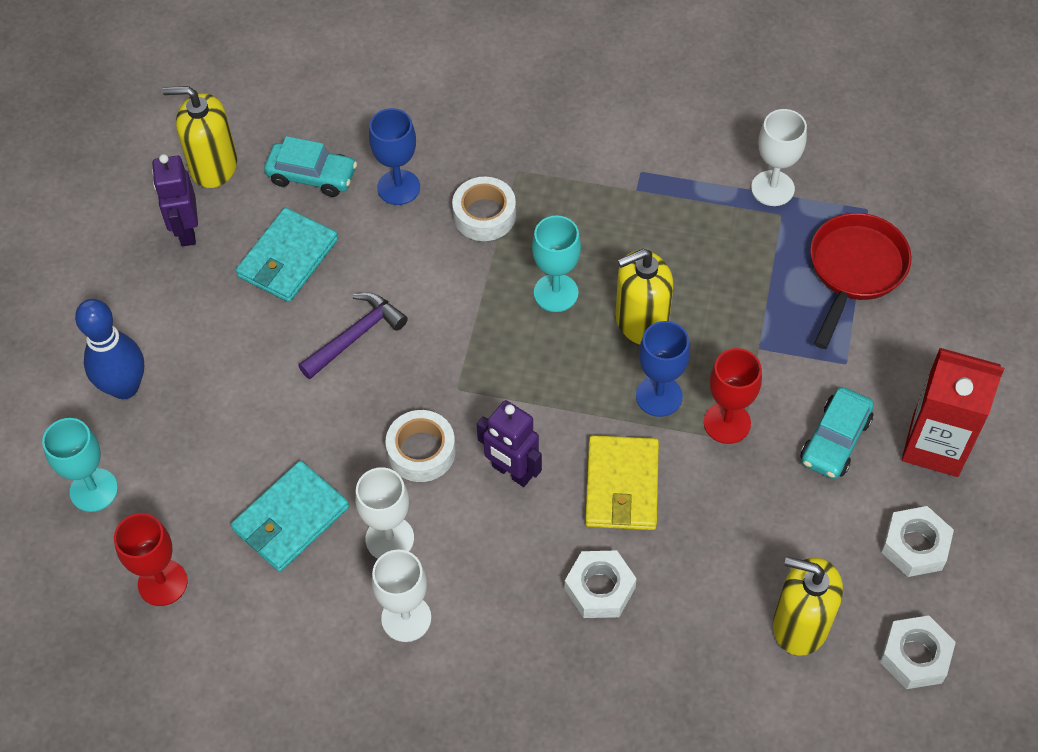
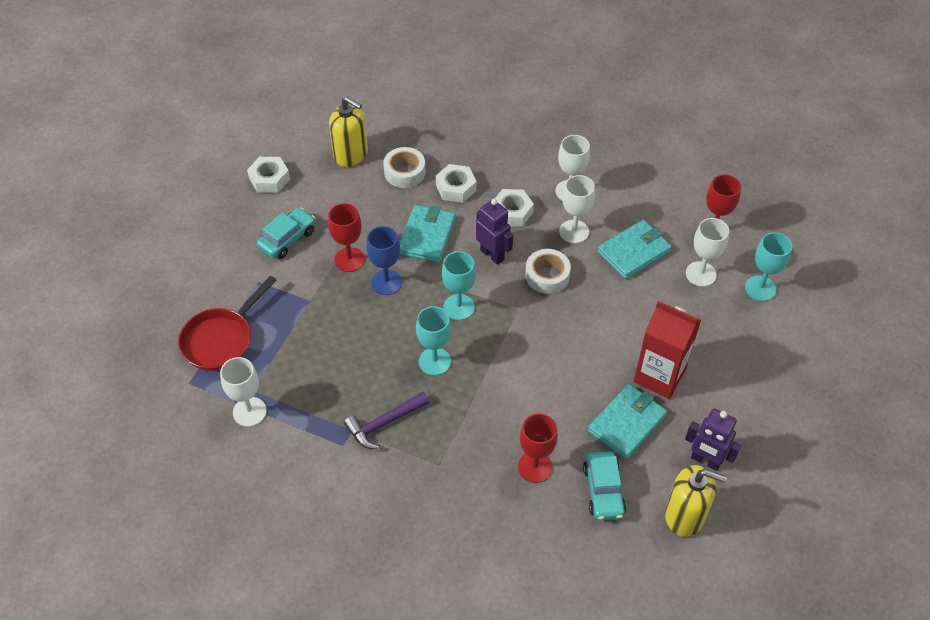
camera: 170 degrees left, 5 degrees down
blue bowling pin [75,299,144,399] -> none
purple robot [152,154,198,246] -> purple robot turned 120 degrees clockwise [685,408,741,471]
turquoise car [264,136,357,197] -> turquoise car turned 120 degrees counterclockwise [583,451,626,520]
purple hammer [298,292,408,379] -> purple hammer moved to [344,391,429,449]
blue goblet [369,108,420,205] -> red goblet [518,413,558,483]
white tape [452,177,516,241] -> white tape moved to [383,147,426,188]
yellow wallet [585,435,659,530] -> turquoise wallet [400,205,455,263]
yellow soap dispenser [615,249,673,344] -> none
white nut [880,616,956,689] -> white nut moved to [495,189,534,227]
red carton [902,348,1004,477] -> red carton moved to [634,301,701,399]
none -> turquoise goblet [442,251,476,320]
none -> white goblet [686,218,729,287]

